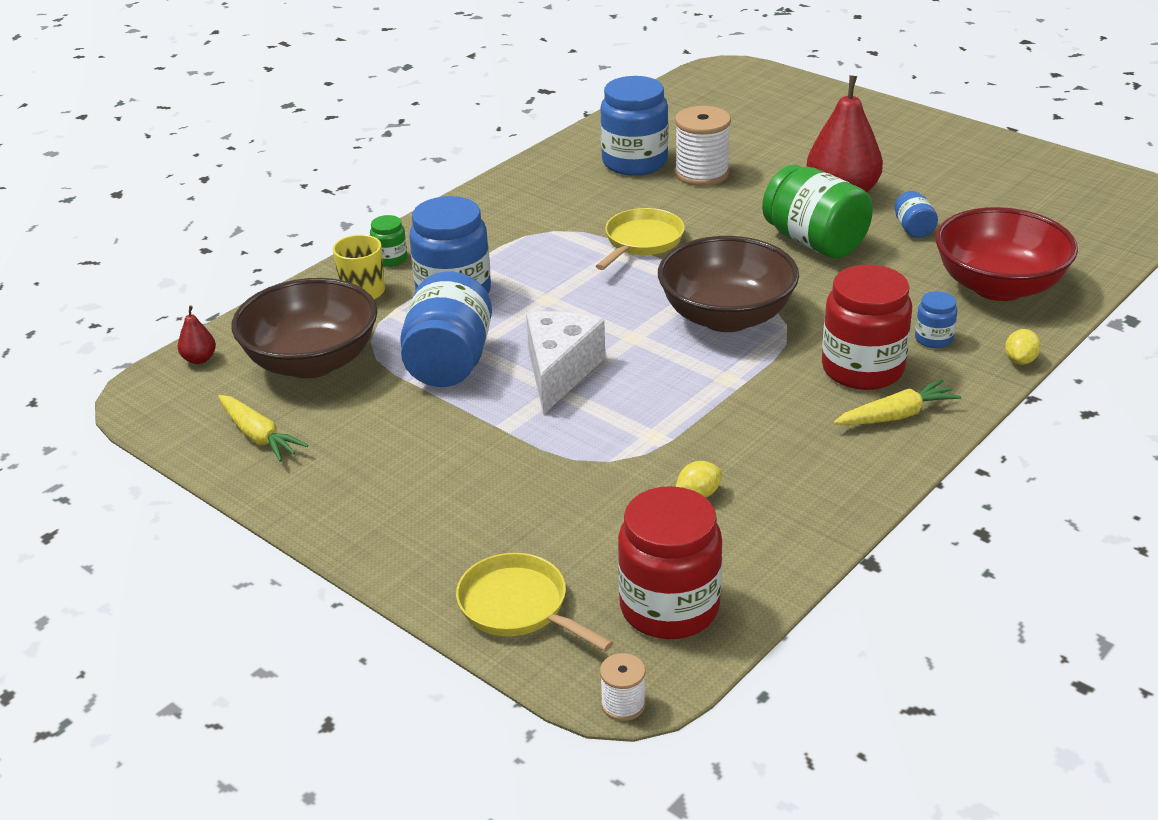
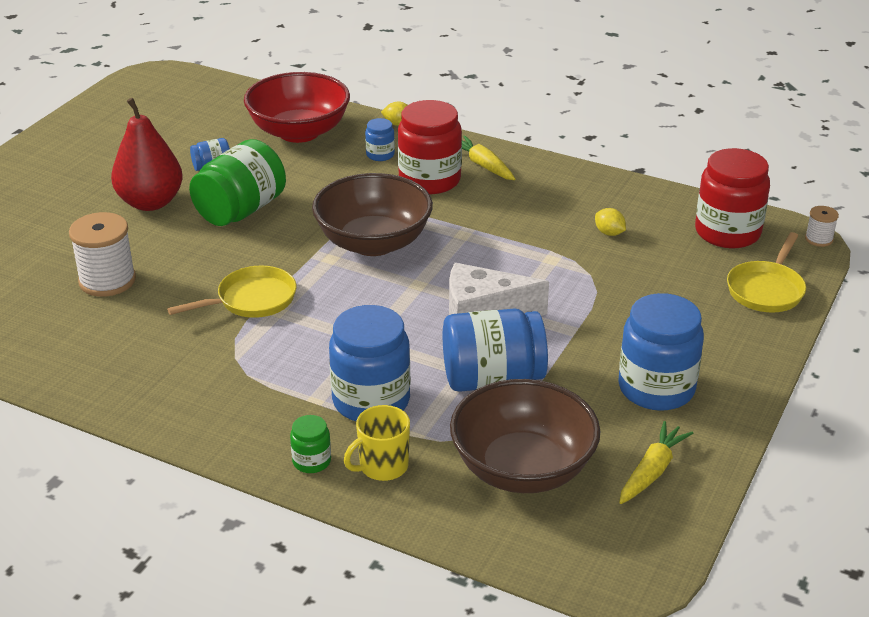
camera: 105 degrees left, 0 degrees up
red pear [178,306,216,364] -> none
yellow pan [596,208,685,270] -> yellow pan turned 135 degrees clockwise [167,265,296,318]
blue jar [600,76,668,176] -> blue jar moved to [619,293,704,411]

